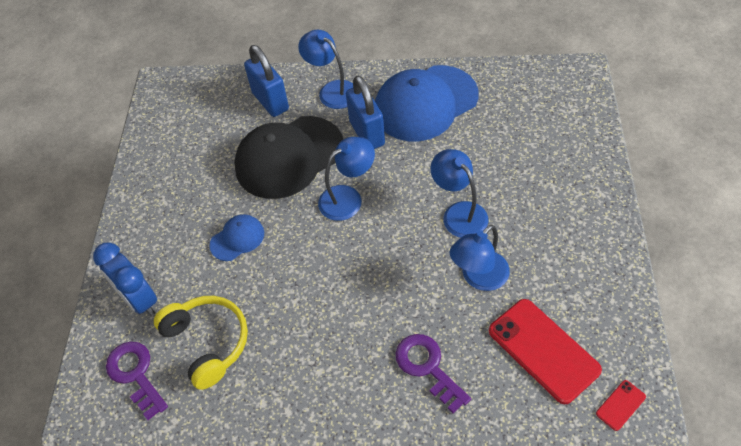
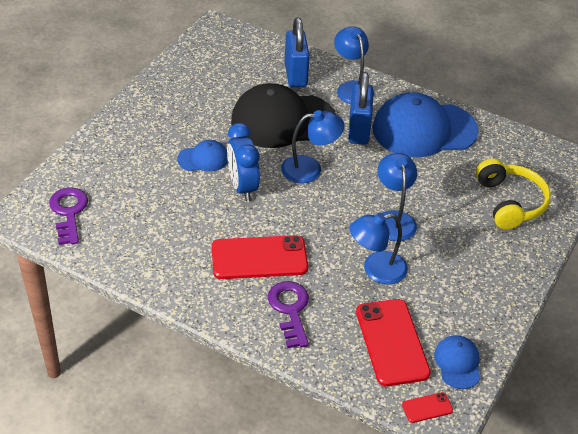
camera: 20 degrees right, 10 degrees down
blue clock [93,242,157,316] -> blue clock moved to [227,123,260,201]
yellow headphones [154,296,248,390] -> yellow headphones moved to [476,159,551,230]
none -> red phone [212,235,308,279]
none -> blue cap [434,335,481,389]

